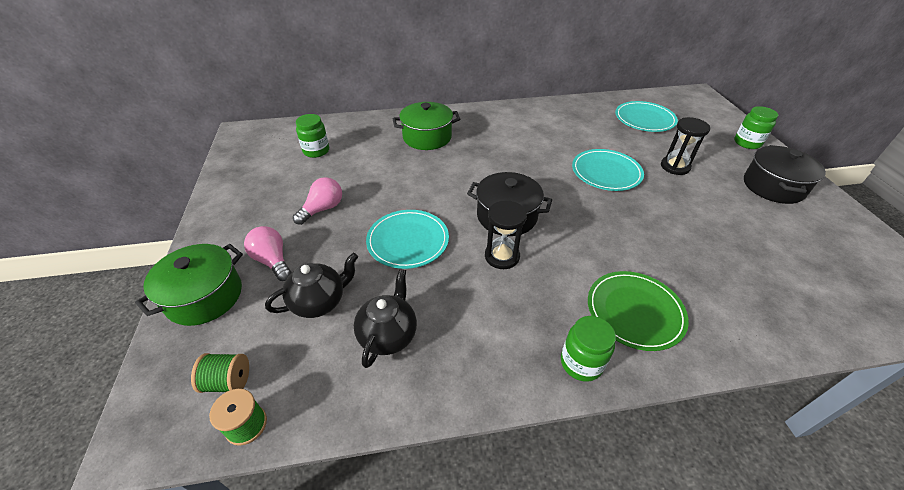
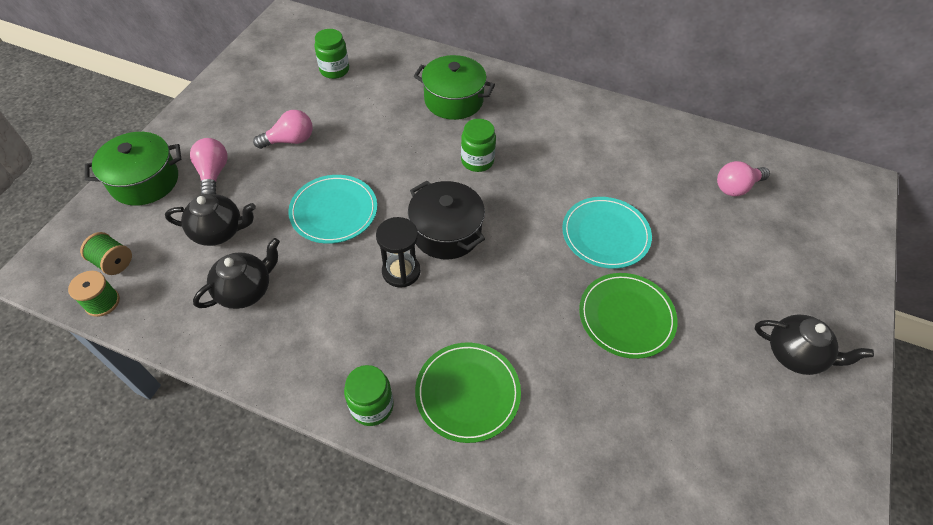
camera: 30 degrees right, 10 degrees up
turquoise plate [615,101,678,132] -> pink light bulb [717,161,770,196]
black hourglass [661,117,710,175] -> none
green jar [734,106,778,149] -> green jar moved to [461,119,496,172]
black pot [744,145,826,204] -> black teapot [755,315,874,375]
none -> green plate [579,273,678,359]

